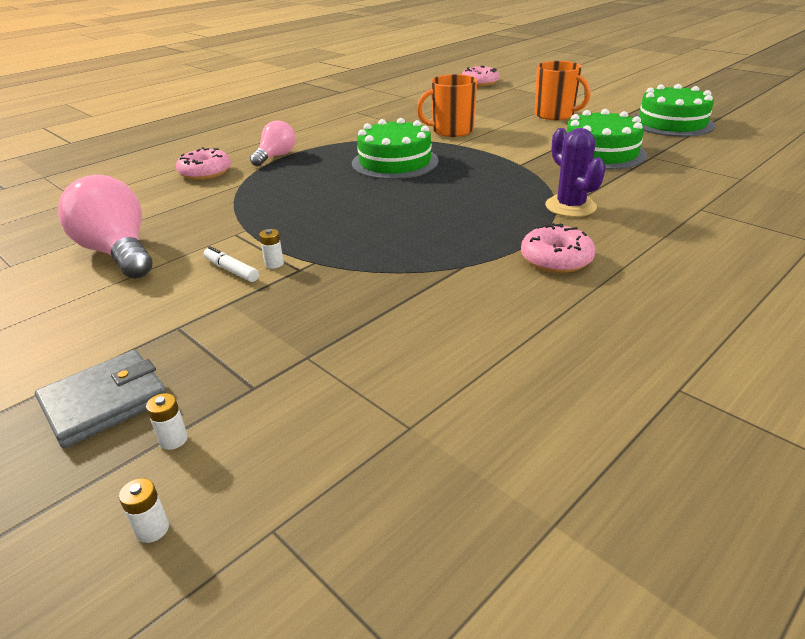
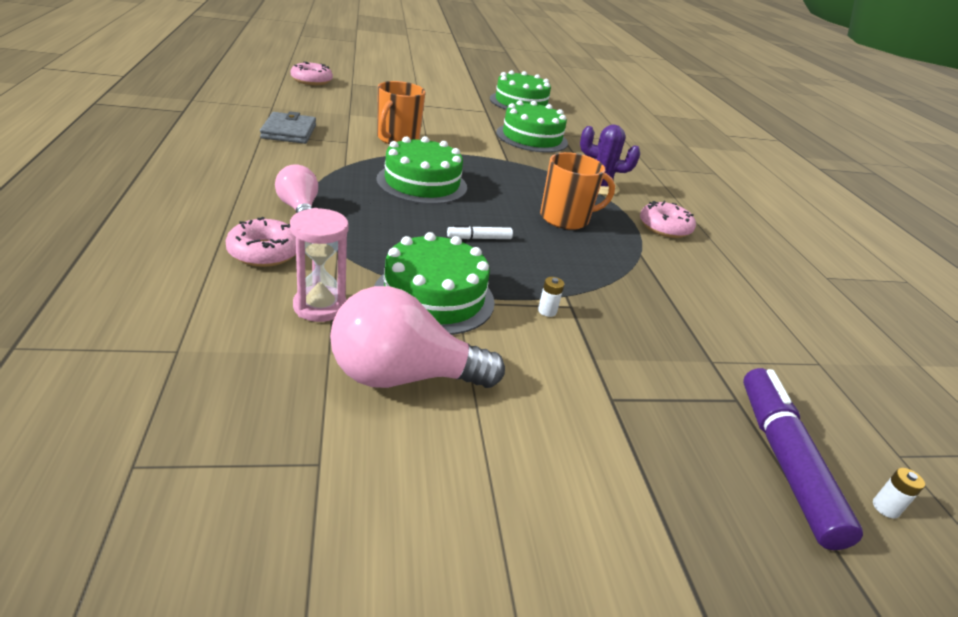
camera: 60 degrees left, 0 degrees up
grey wallet [35,350,166,448] -> grey wallet moved to [260,111,316,144]
white battery [146,393,188,450] -> purple marker [743,368,863,550]
white marker [203,246,259,282] -> white marker moved to [447,225,513,239]
orange mug [534,61,591,120] -> orange mug moved to [540,152,615,230]
none -> pink hourglass [290,208,349,322]
none -> green cake [374,232,495,335]

